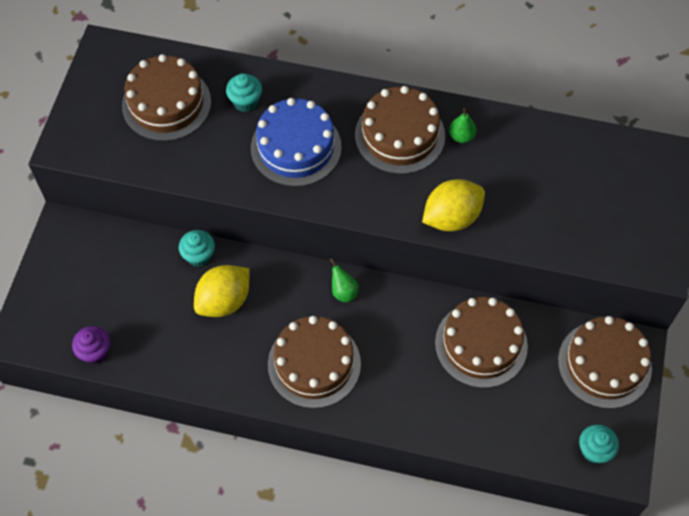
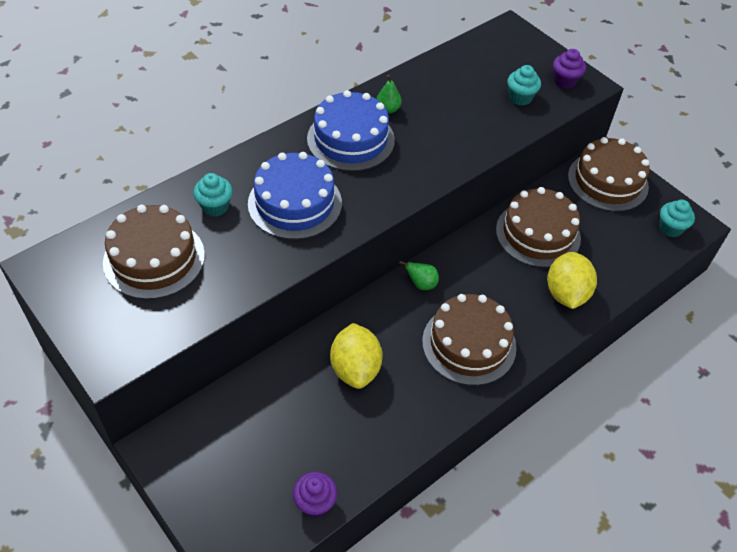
camera: 55 degrees left, 10 degrees down
turquoise cupcake [179,230,215,267] -> turquoise cupcake moved to [507,65,541,106]
brown cake [355,86,445,174] -> blue cake [307,90,395,171]
yellow lemon [422,179,485,231] -> yellow lemon moved to [547,252,597,309]
none -> purple cupcake [553,49,586,89]

